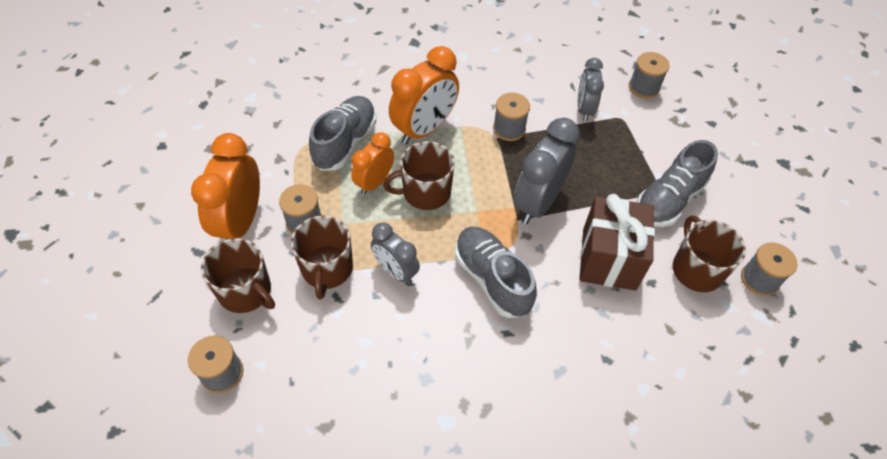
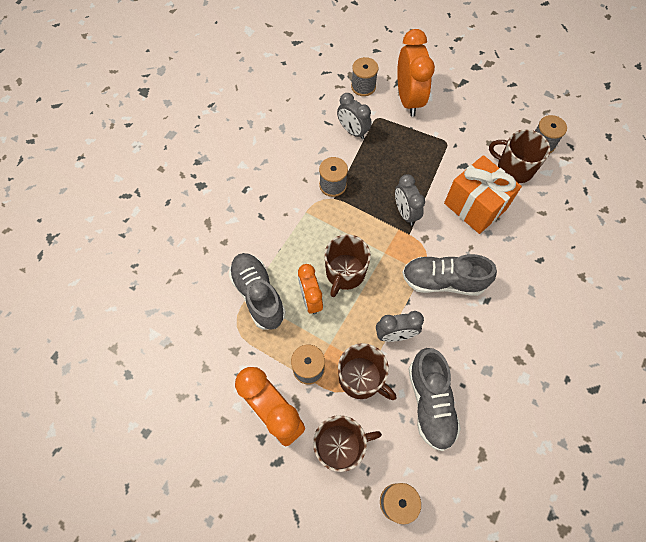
camera: 50 degrees left, 10 degrees up
orange clock [389,46,459,144] -> orange clock moved to [397,29,435,117]
grey clock [514,118,580,224] -> grey clock [395,174,425,225], size x0.62
brown gift [579,194,655,291] -> orange gift [444,155,522,234]
grey shoe [637,140,718,227] -> grey shoe moved to [408,348,461,451]

